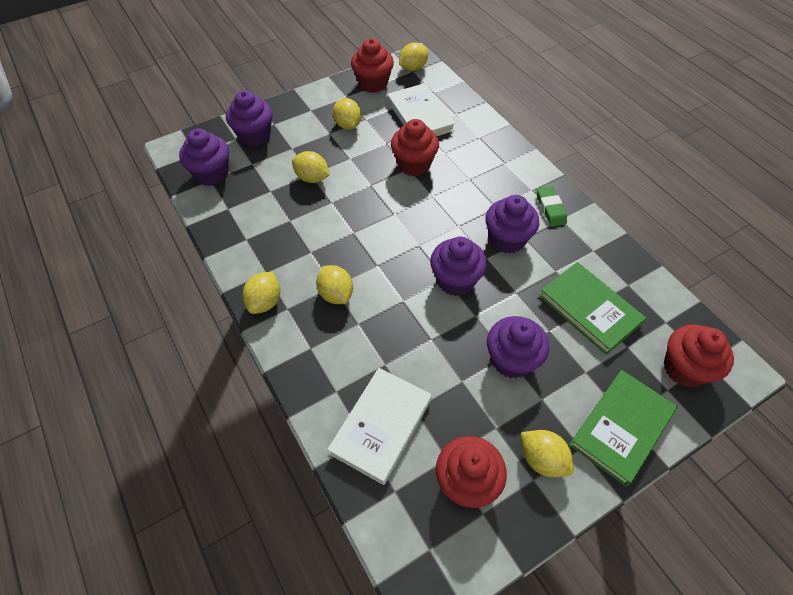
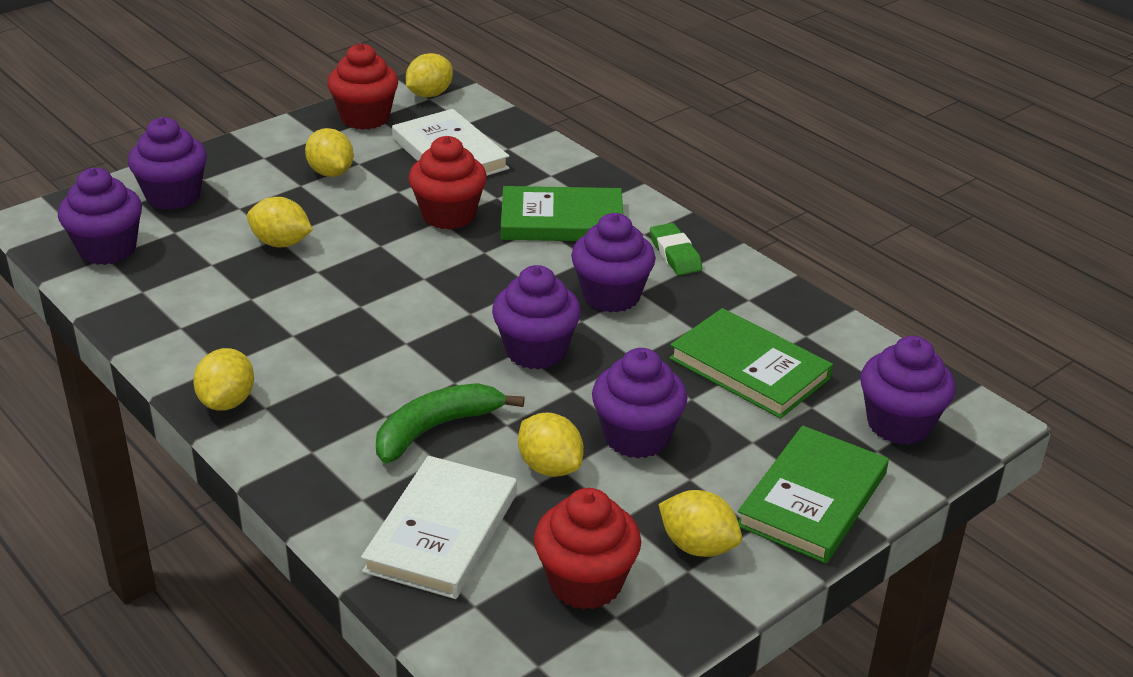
camera: 10 degrees left, 20 degrees down
yellow lemon [316,265,353,304] -> yellow lemon moved to [518,413,584,477]
red cupcake [664,324,734,388] -> purple cupcake [860,336,955,445]
none -> green banana [376,383,525,464]
none -> green book [501,186,623,241]

